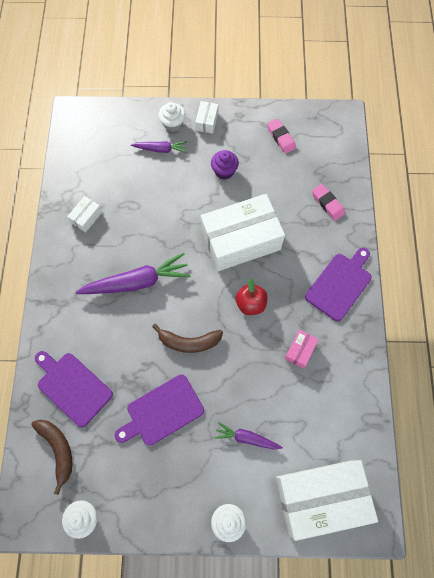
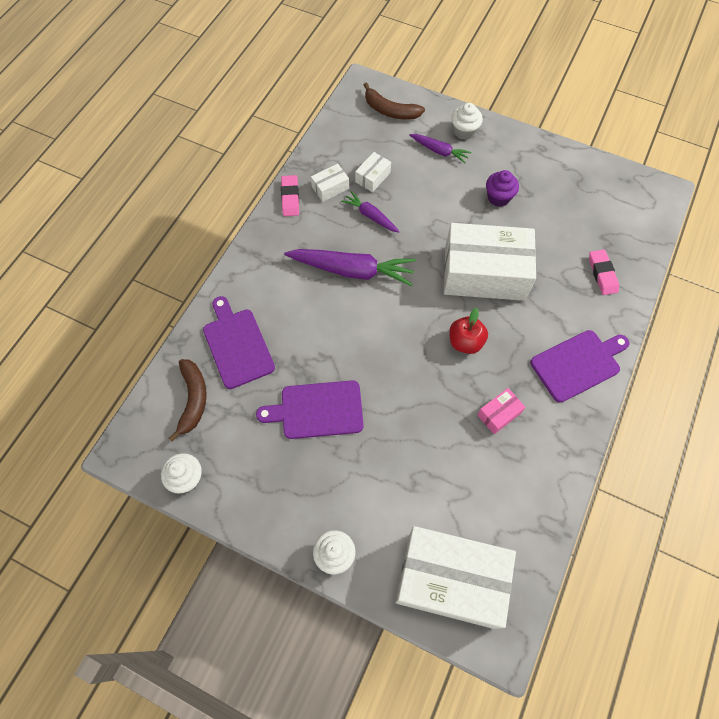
camera: 25 degrees right, 5 degrees down
brown banana [152,324,223,353] -> brown banana moved to [364,82,425,120]
white box [195,101,218,134] -> white box moved to [355,152,391,192]
purple carrot [214,422,283,450] -> purple carrot moved to [341,191,400,233]
pink eraser [267,118,296,154] -> pink eraser moved to [281,175,299,216]

